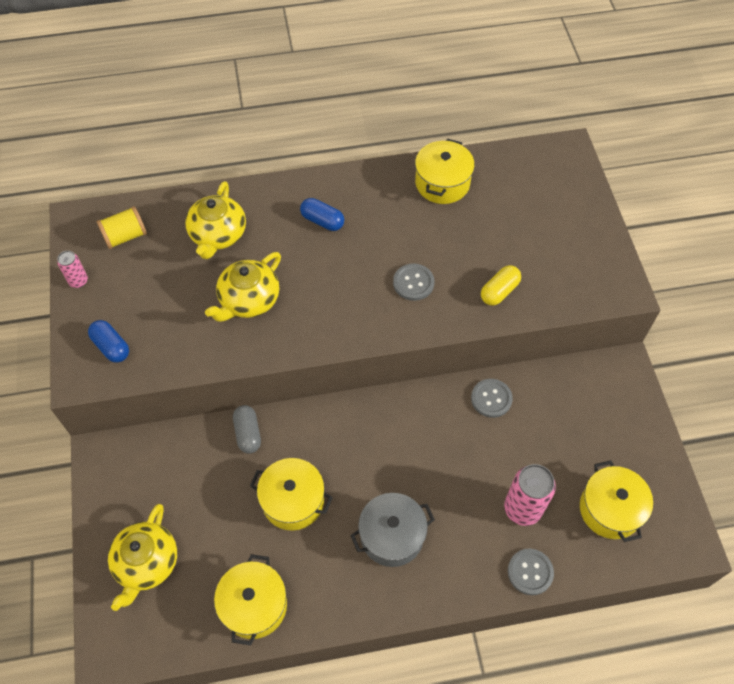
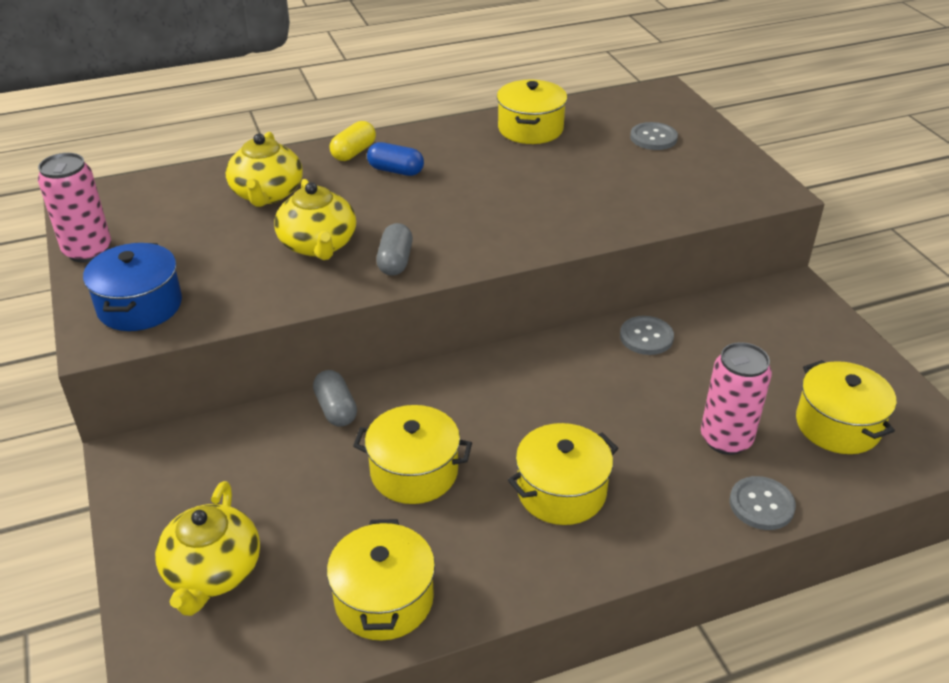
camera: 10 degrees left, 20 degrees down
pink can [57,251,88,288] -> pink can [38,153,111,263], size x1.84
blue capsule [88,320,129,363] -> blue pot [83,243,182,331]
yellow spool [97,206,147,249] -> none
yellow teapot [205,252,281,322] -> yellow teapot turned 45 degrees counterclockwise [274,179,356,260]
grey pot [350,493,435,567] -> yellow pot [508,423,618,525]
grey button [393,263,435,301] -> grey button moved to [630,122,678,150]
yellow capsule [481,265,521,306] -> yellow capsule moved to [330,121,376,161]
none -> grey capsule [376,223,413,276]

